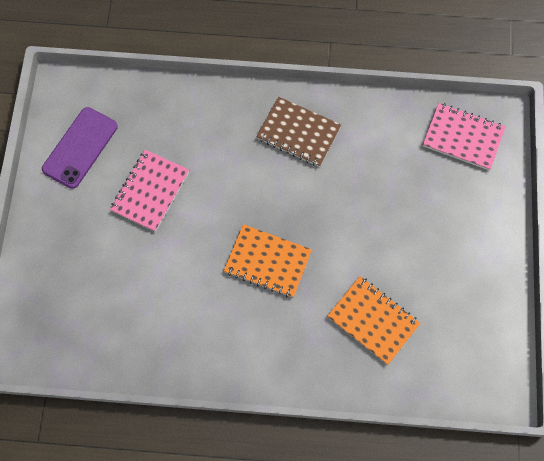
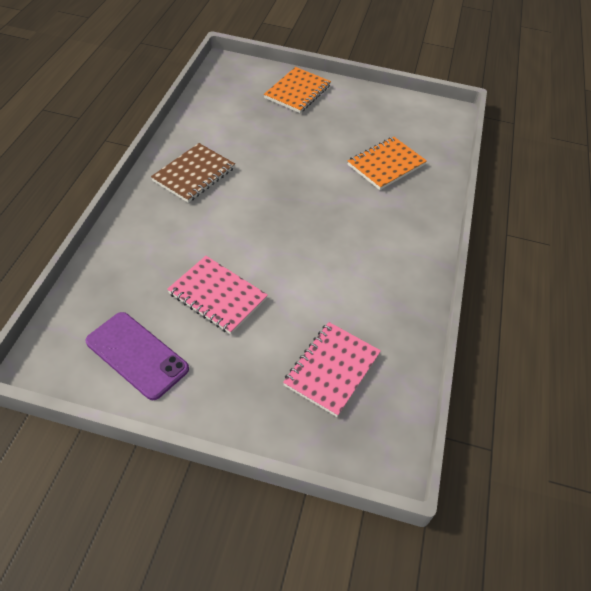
camera: 85 degrees left, 20 degrees down
orange notebook [224,224,312,298] -> orange notebook moved to [264,67,331,113]
pink notebook [423,103,505,170] -> pink notebook moved to [283,322,381,417]

